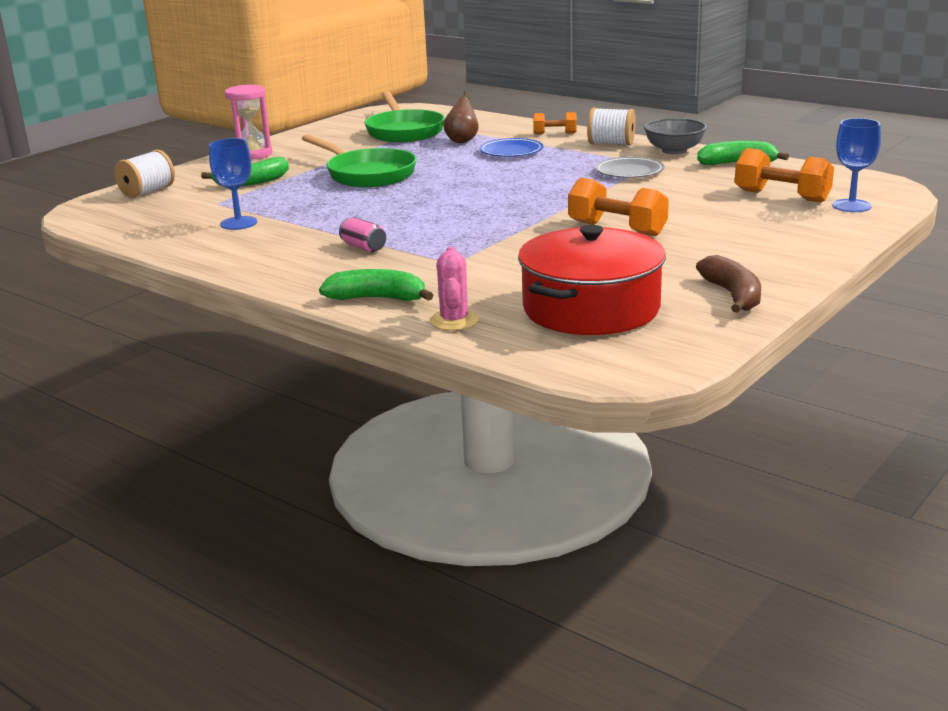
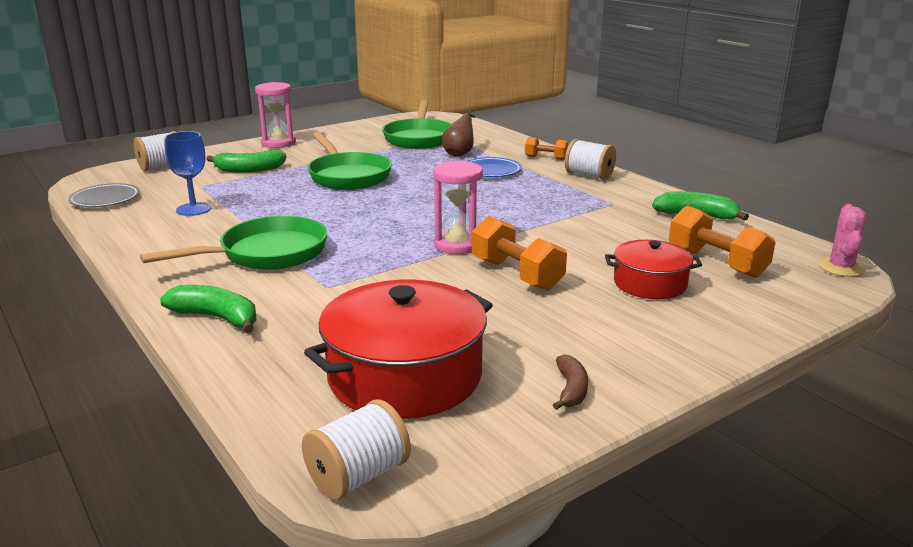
camera: 15 degrees right, 0 degrees up
pink can [339,217,386,252] -> green pan [140,216,327,270]
pink cactus [430,247,479,331] -> pink cactus moved to [819,204,867,277]
grey plate [595,157,664,178] -> grey plate moved to [68,183,140,207]
grey bowl [644,118,707,155] -> none
brown banana [696,255,761,313] -> brown banana [553,354,588,410], size x0.64
blue goblet [832,118,881,212] -> none
none -> white spool [302,399,411,500]
none -> pink hourglass [433,161,483,254]
none -> red pot [605,240,702,299]

